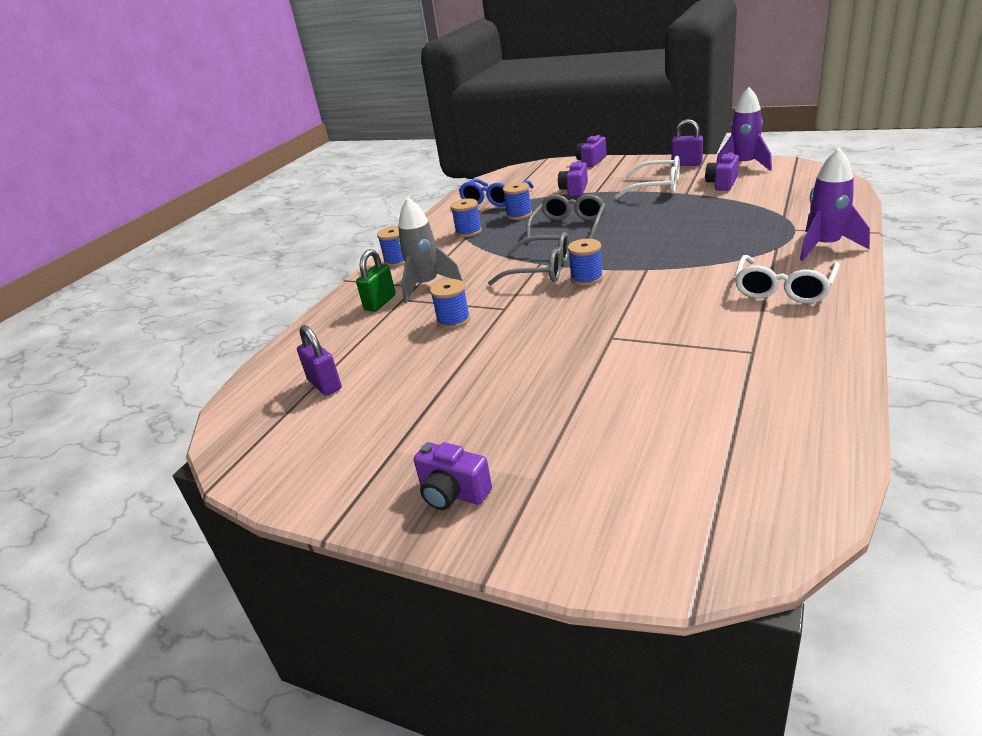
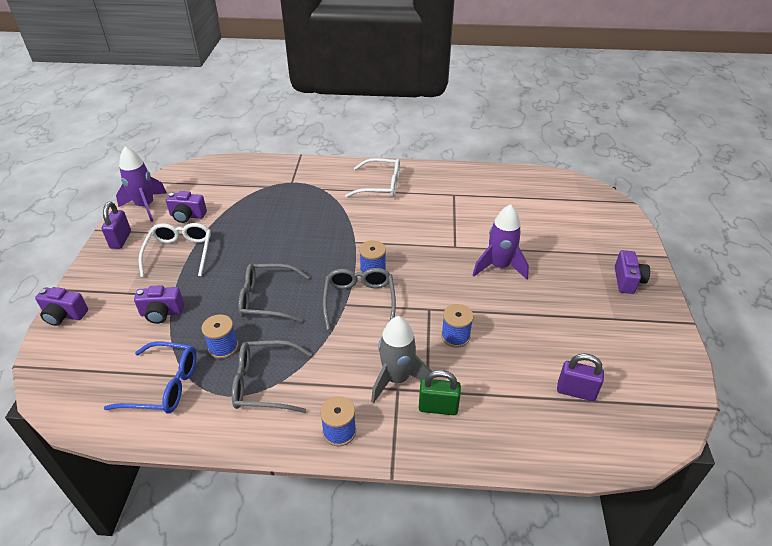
camera: 115 degrees left, 10 degrees up
purple padlock [297,325,342,396] -> purple padlock turned 75 degrees clockwise [557,353,604,401]
blue spool [451,199,482,237] -> grey glasses [232,340,312,413]
purple rocket [800,148,870,261] -> purple rocket moved to [473,204,529,280]

